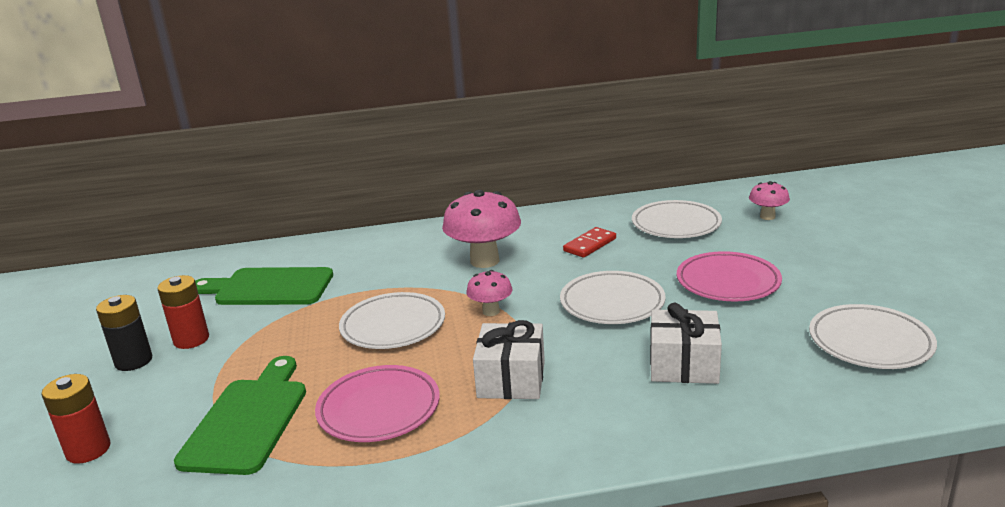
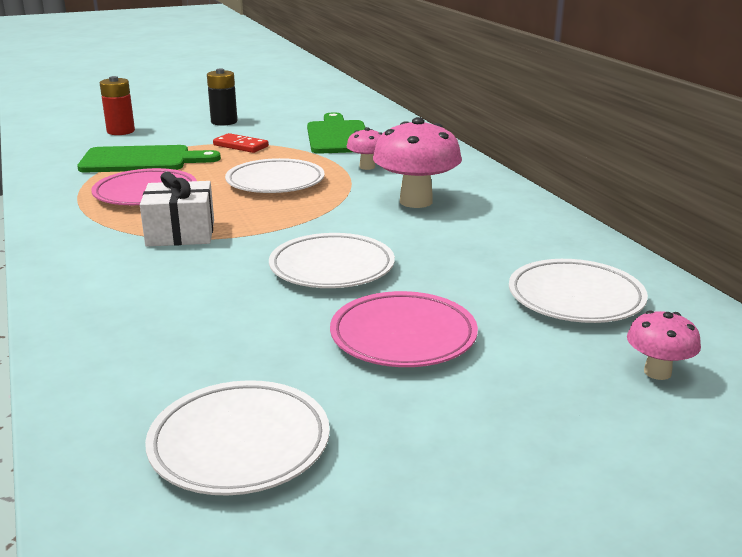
camera: 75 degrees right, 0 degrees up
red battery [157,275,209,349] -> none
pink mushroom [467,270,513,316] -> pink mushroom moved to [347,127,382,170]
red domino [563,227,616,258] -> red domino moved to [213,133,269,153]
white gift [650,303,722,384] -> none

